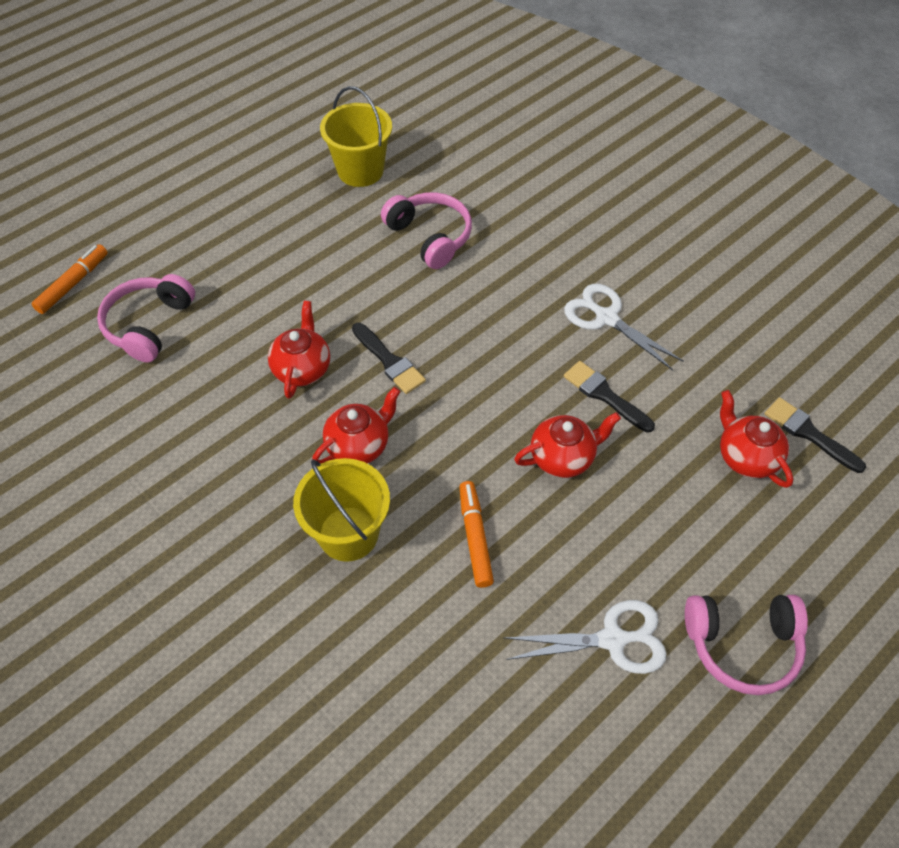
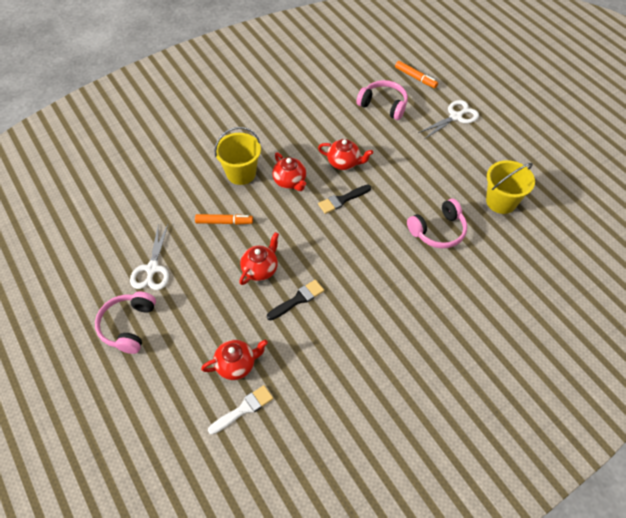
camera: 100 degrees right, 0 degrees up
red teapot [514,412,621,478] -> red teapot turned 135 degrees counterclockwise [239,232,279,285]
white scissors [564,284,683,371] -> white scissors moved to [418,100,479,139]
black brush [764,397,866,473] -> white brush [208,385,273,435]

